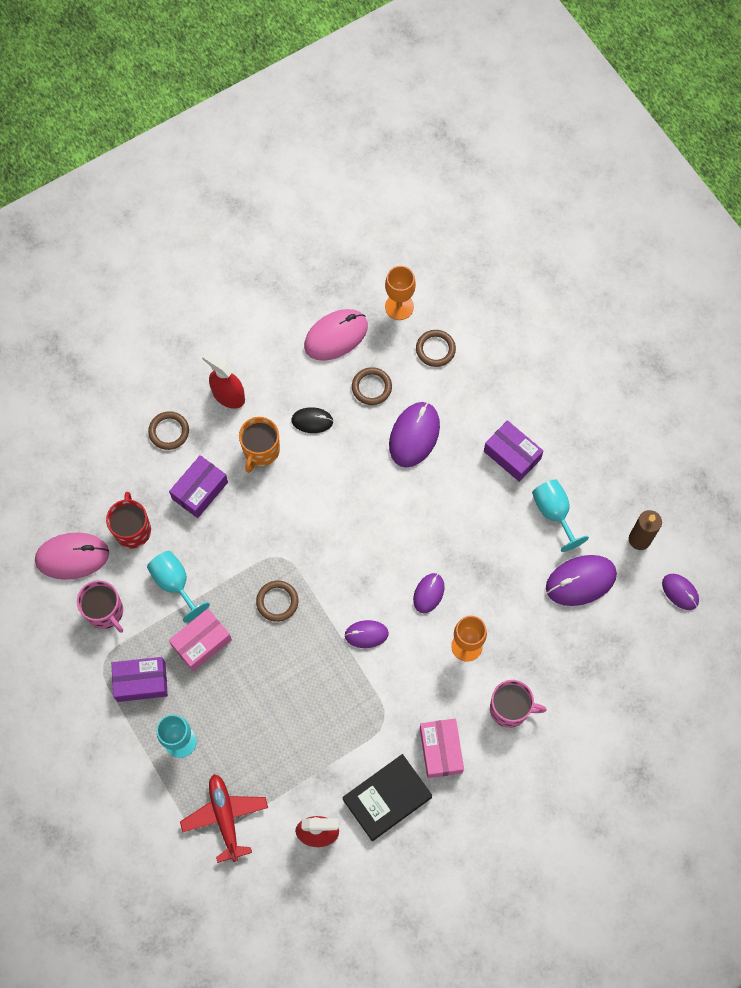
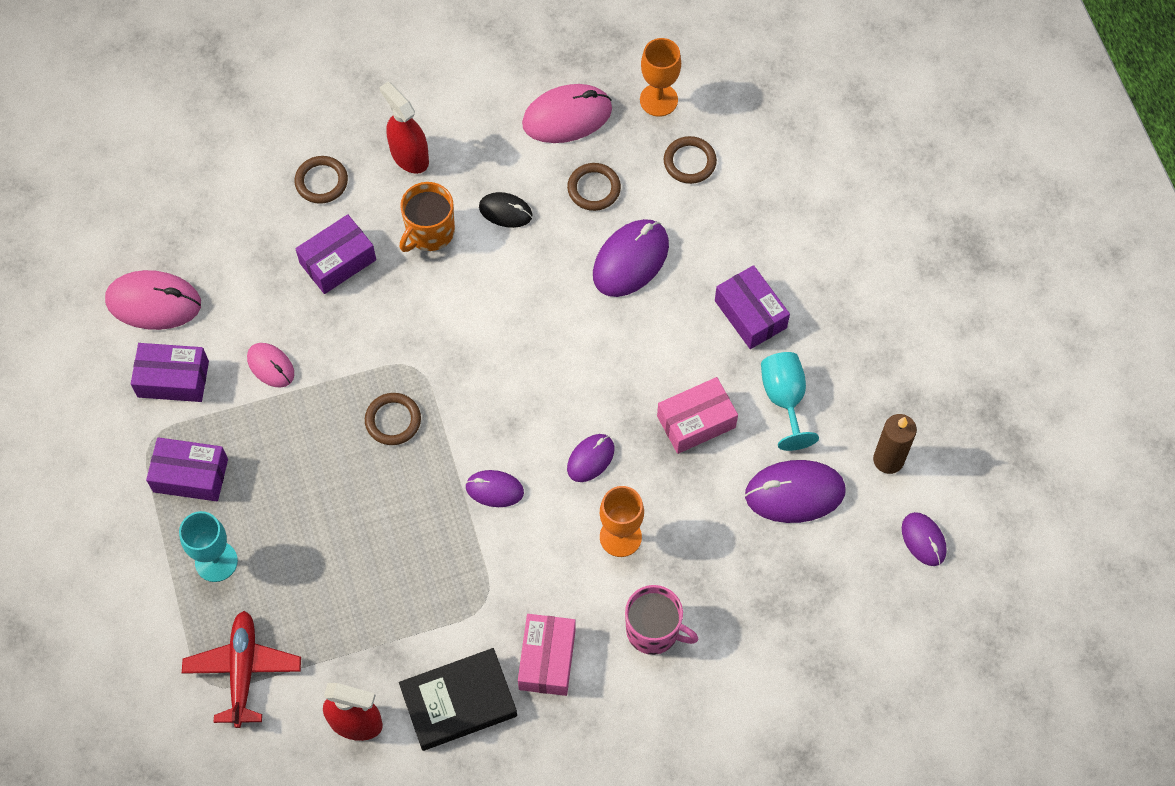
camera: 15 degrees right, 5 degrees down
pink mug [77,580,123,633] -> purple box [131,343,209,402]
red mug [106,492,151,548] -> none
turquoise goblet [147,551,210,623] -> pink mouse [247,343,294,388]
pink box [169,609,232,672] -> pink box moved to [657,377,738,454]

